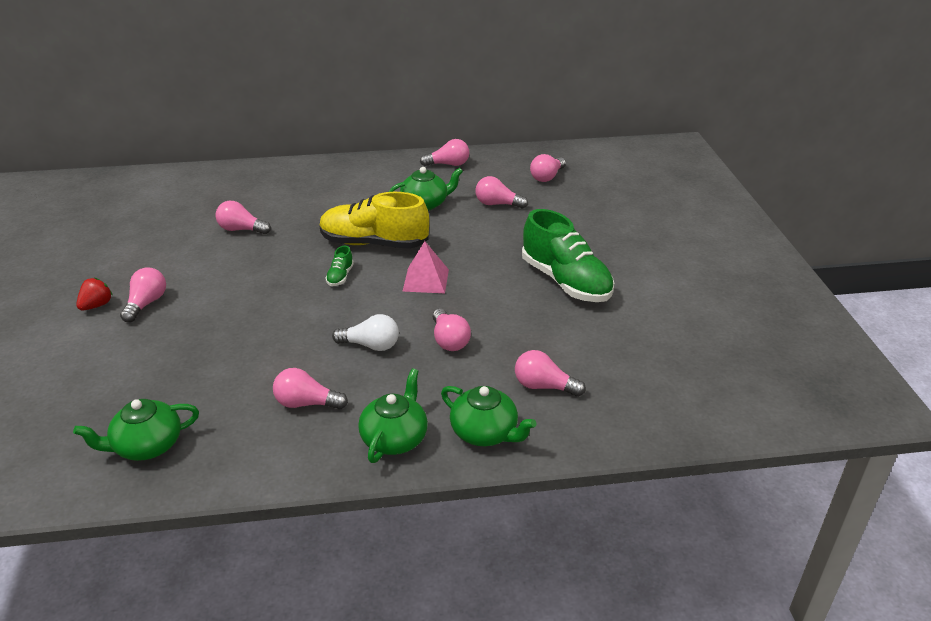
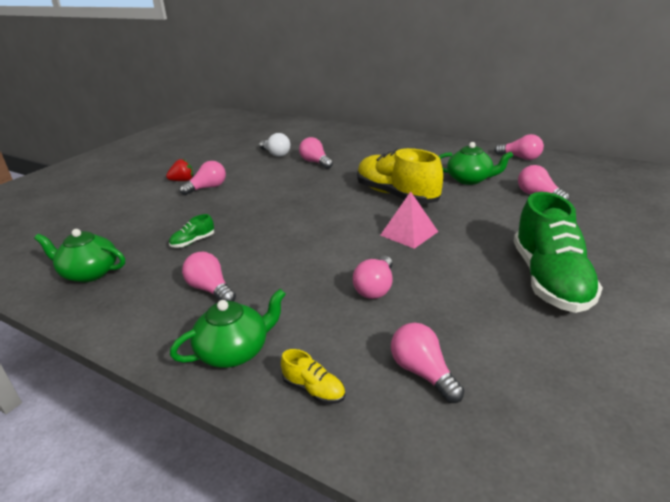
camera: 40 degrees right, 5 degrees down
green shoe [325,246,354,286] -> green shoe moved to [169,214,214,248]
white light bulb [332,314,399,351] -> white light bulb moved to [259,133,290,157]
green teapot [441,386,537,446] -> yellow shoe [281,349,345,404]
pink light bulb [530,154,566,182] -> none

